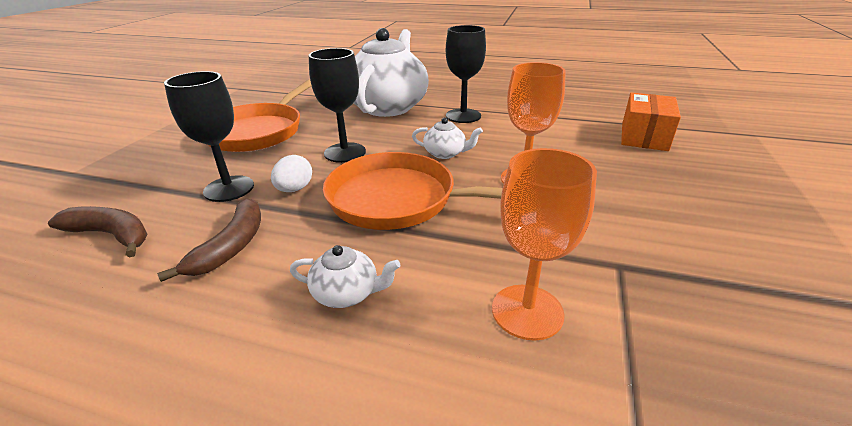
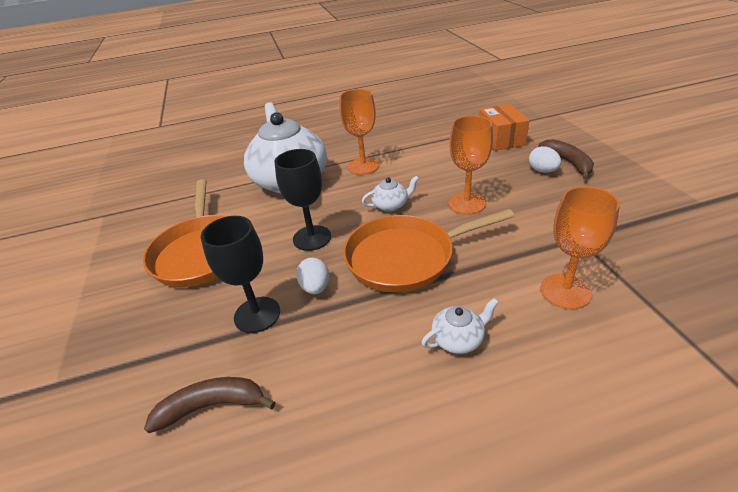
camera: 30 degrees left, 5 degrees up
brown banana [157,198,261,282] -> brown banana moved to [538,139,594,180]
black goblet [446,25,486,123] -> orange goblet [340,89,379,175]
none -> white egg [529,146,561,173]

